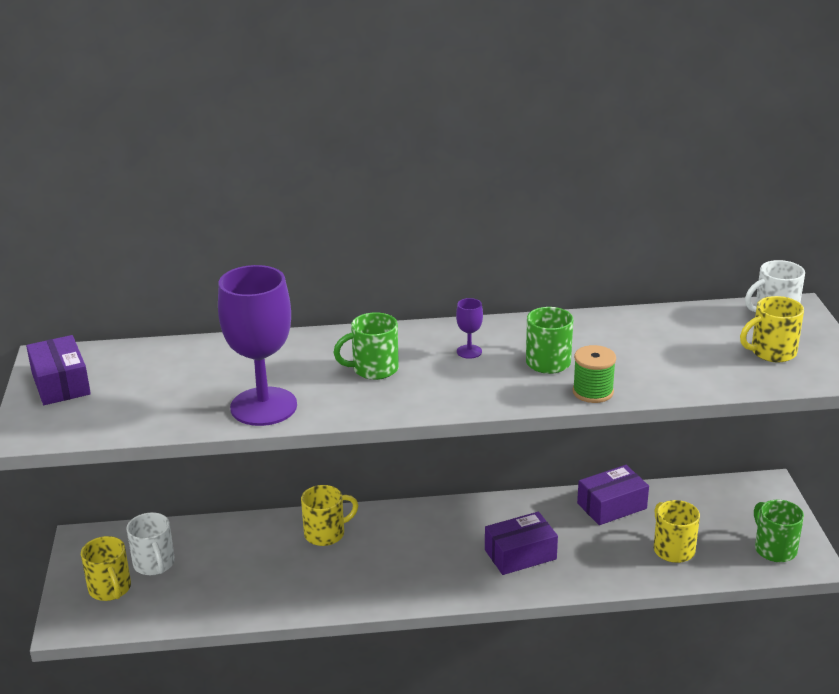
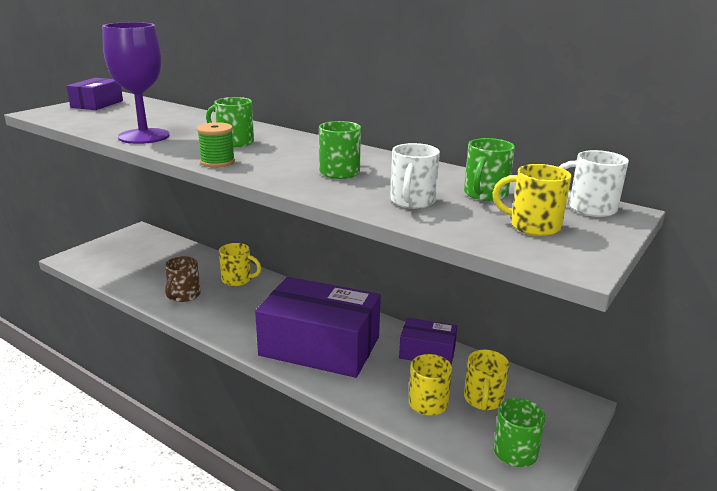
camera: 40 degrees right, 5 degrees down
yellow mug [81,536,131,601] -> yellow mug moved to [464,350,509,410]
white mug [126,512,175,575] -> white mug moved to [390,143,440,209]
purple goblet [456,298,483,359] -> none
purple box [485,512,558,575] -> purple box [255,277,381,378], size x2.01
green spool [573,345,616,403] -> green spool moved to [197,122,235,167]
none -> brown mug [165,256,201,302]
none -> green mug [464,138,515,201]

